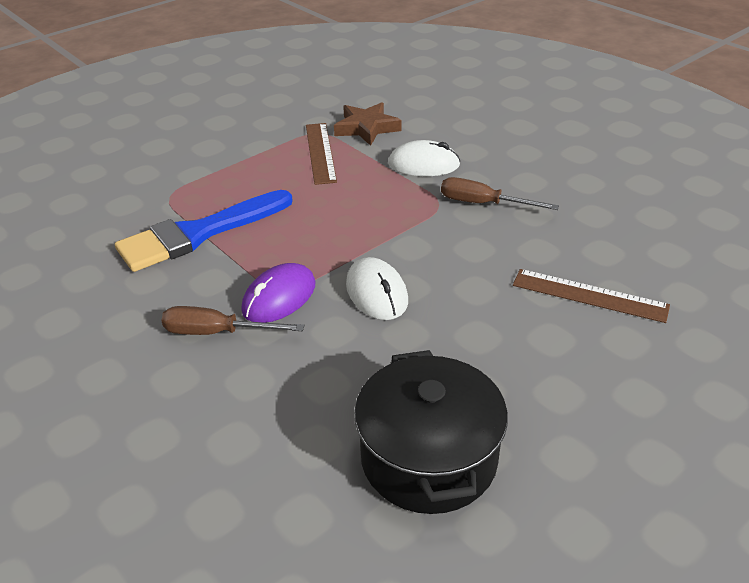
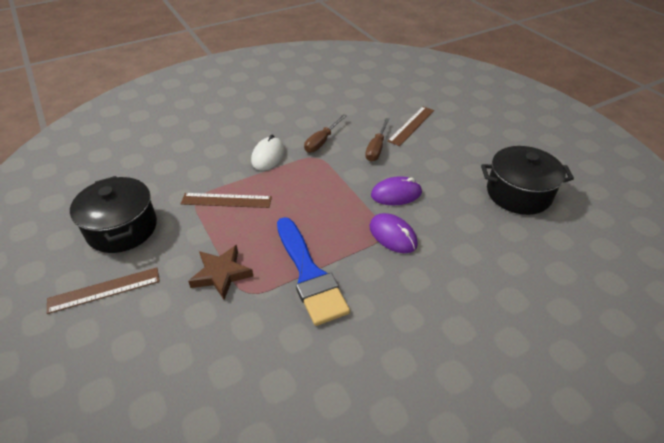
camera: 80 degrees left, 5 degrees up
brown screwdriver [161,306,304,335] -> brown screwdriver moved to [365,118,390,162]
brown star [334,102,401,146] -> brown star moved to [188,245,254,300]
white mouse [346,257,408,320] -> purple mouse [371,176,422,205]
none -> brown ruler [47,267,160,314]
none -> black pot [70,176,157,253]

